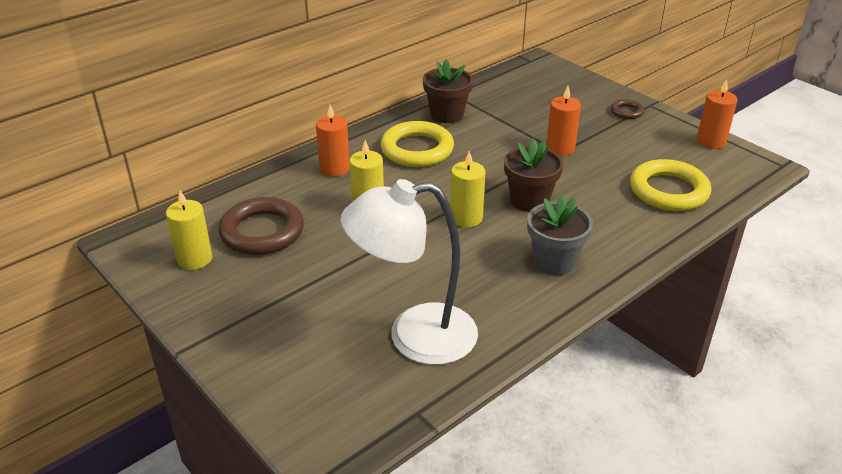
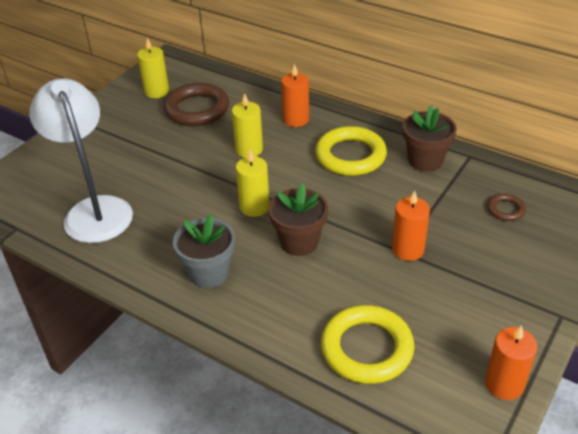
camera: 75 degrees right, 5 degrees up
brown ring [610,99,644,119] -> brown ring moved to [487,193,526,221]

